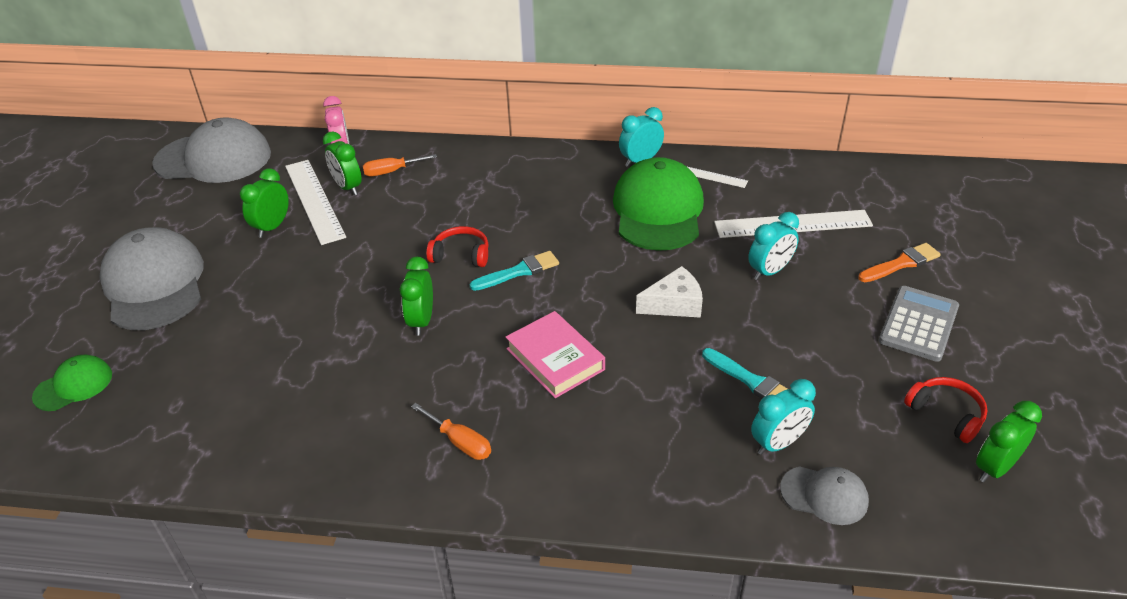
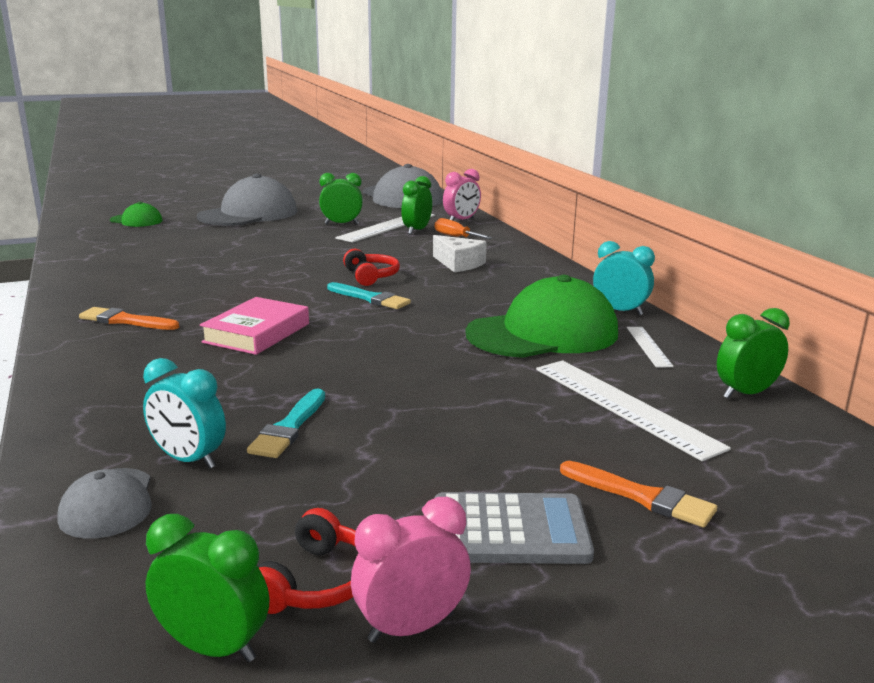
camera: 60 degrees right, 20 degrees down
green clock [400,257,433,336] -> green clock moved to [717,308,790,399]
orange screwdriver [411,403,491,460] -> orange brush [79,307,179,330]
white cheese [636,266,703,318] -> white cheese moved to [433,235,487,272]
turquoise clock [748,212,799,280] -> none
none -> pink clock [351,497,471,643]

